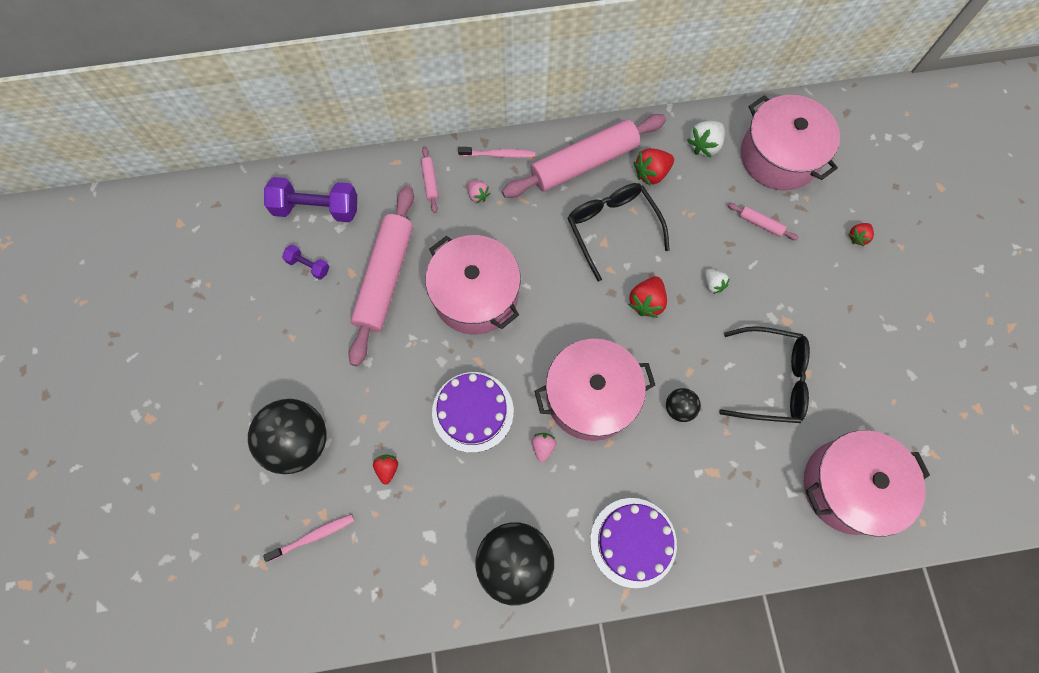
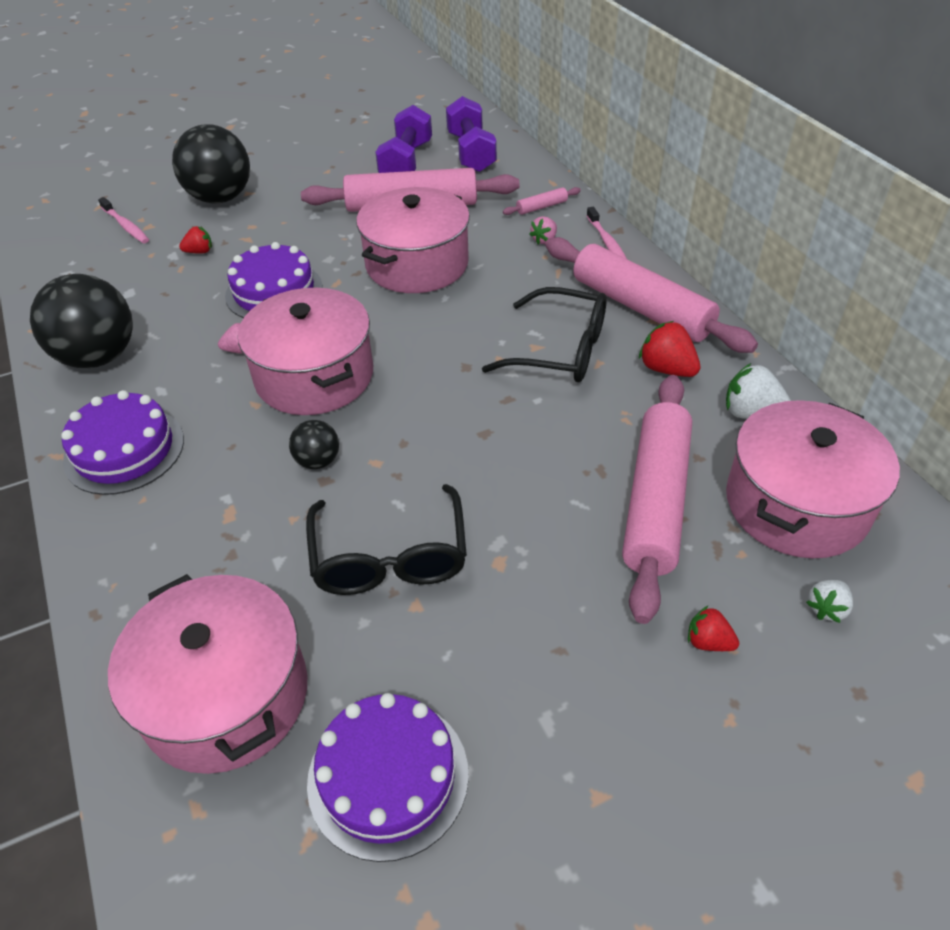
camera: 75 degrees right, 25 degrees down
purple dumbbell [282,245,329,280] -> purple dumbbell [375,105,432,173], size x1.95
black glasses [568,183,670,282] -> black glasses turned 60 degrees clockwise [482,287,607,382]
red strawberry [628,276,667,318] -> none
white strawberry [705,269,730,294] -> white strawberry moved to [806,580,853,623]
pink rolling pin [727,203,799,240] -> pink rolling pin [622,375,692,624], size x2.48
none -> purple cake [307,693,469,862]

